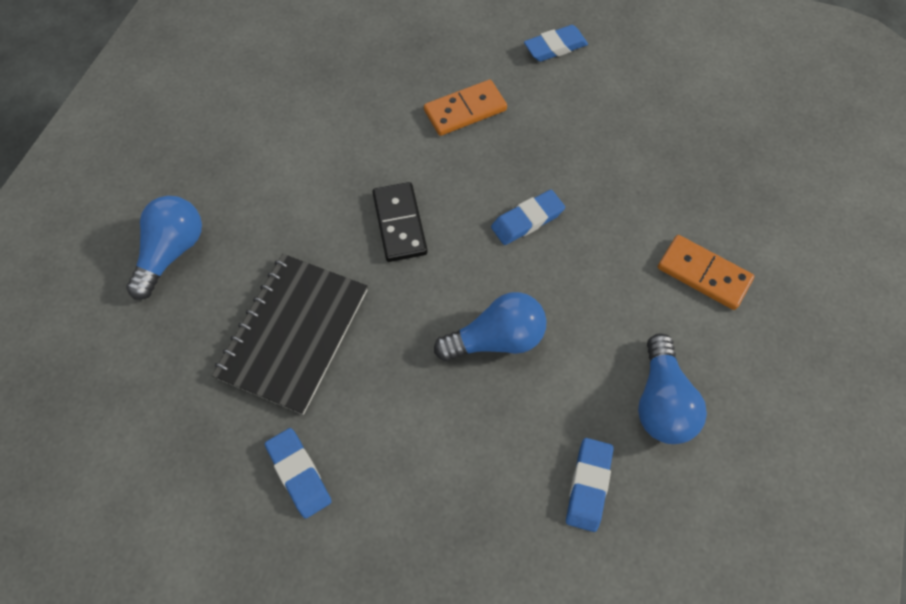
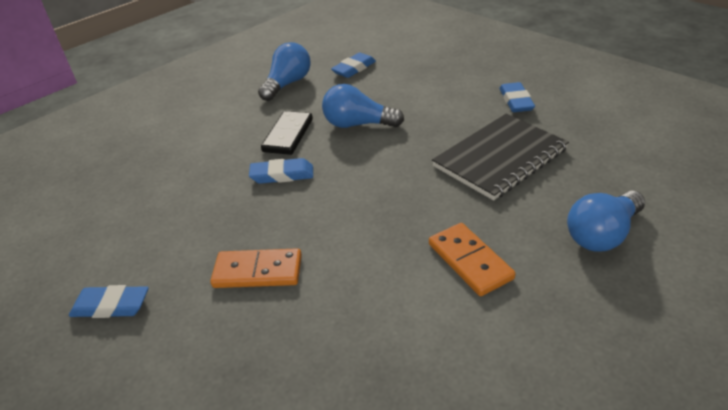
camera: 150 degrees left, 25 degrees down
black domino [372,182,428,262] -> black domino moved to [261,111,313,155]
orange domino [658,235,754,310] -> orange domino moved to [429,223,516,296]

